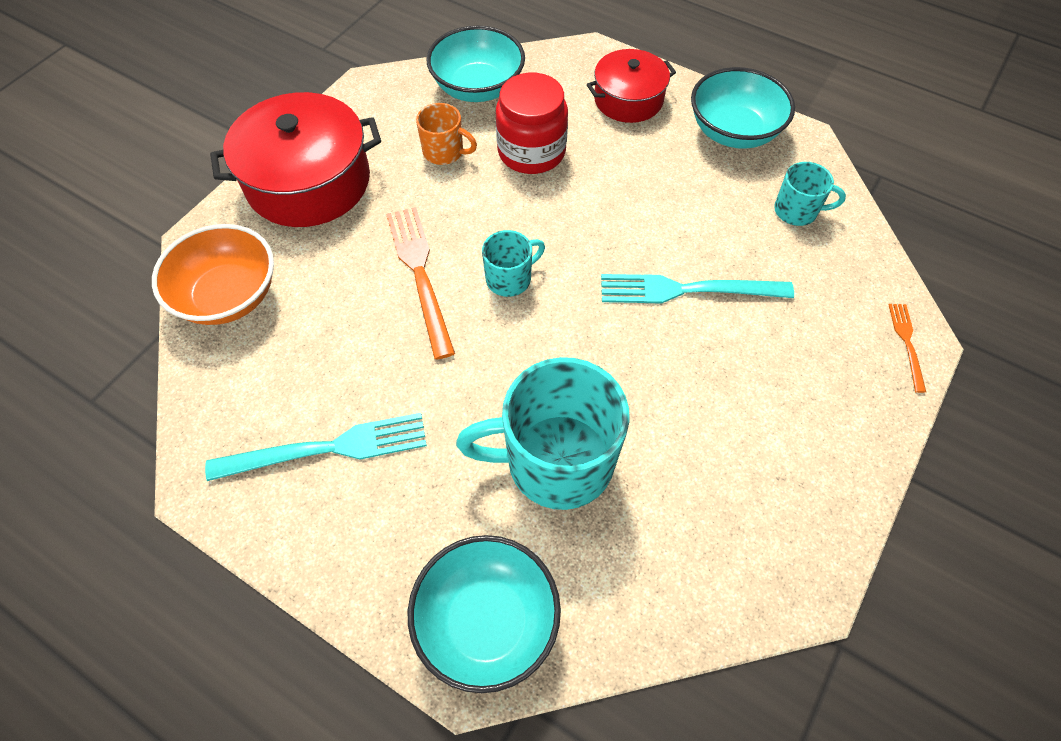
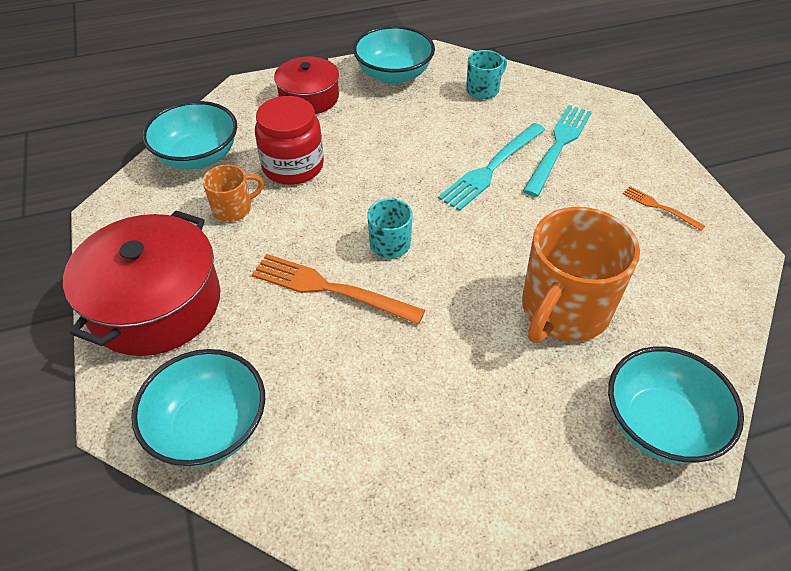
camera: 50 degrees left, 10 degrees down
orange bowl [152,224,274,325] -> turquoise bowl [131,349,265,467]
turquoise fork [205,413,427,481] -> turquoise fork moved to [523,105,592,197]
turquoise mug [456,357,630,510] -> orange mug [522,207,640,343]
orange fork [889,304,926,393] -> orange fork moved to [623,186,705,231]

